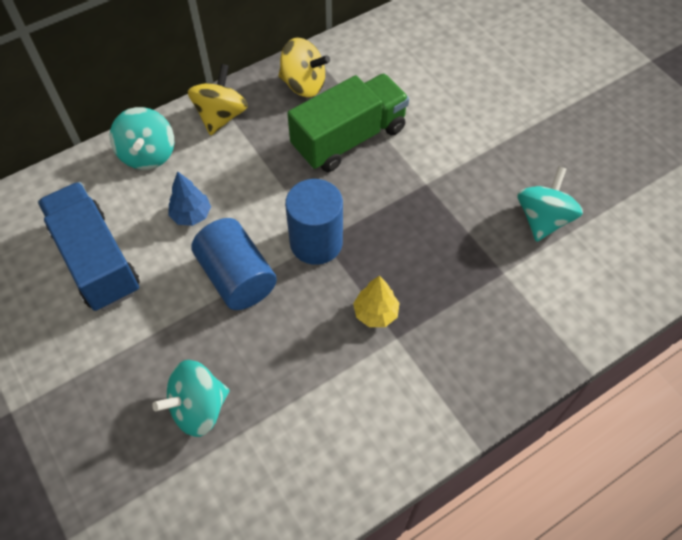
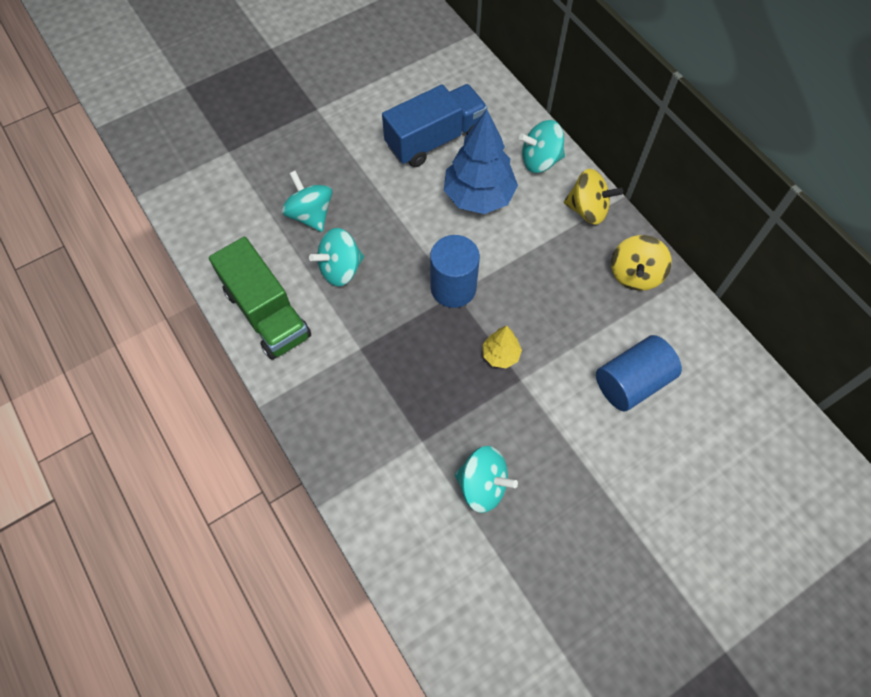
camera: 90 degrees right, 5 degrees up
blue tree [168,171,211,226] -> blue tree [444,109,518,214], size x2.05
blue cylinder [191,218,277,310] -> blue cylinder moved to [596,335,682,411]
green truck [287,74,409,172] -> green truck moved to [209,237,311,360]
yellow tree [353,275,400,327] -> yellow tree moved to [483,326,522,368]
none -> turquoise spinning top [309,228,364,286]

